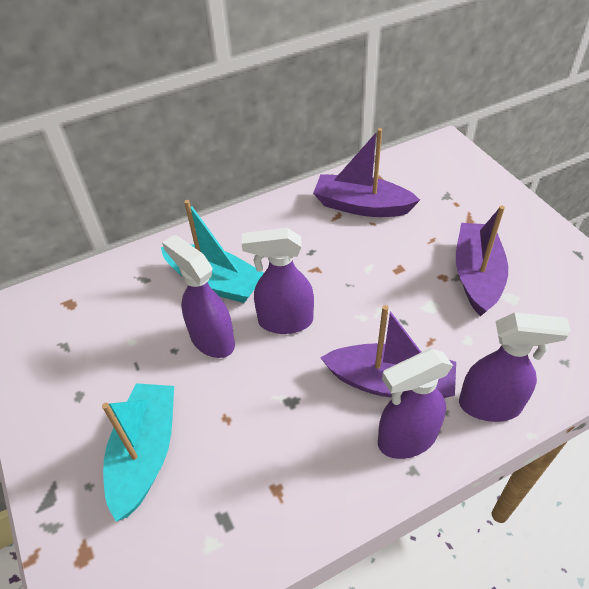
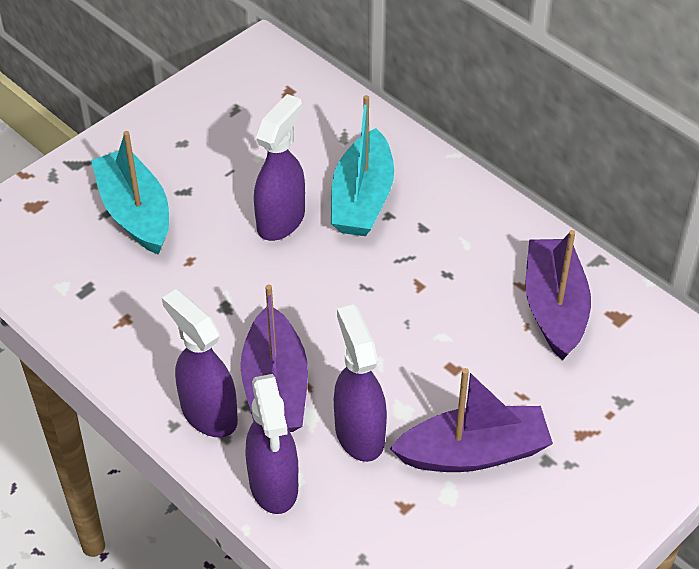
camera: 70 degrees right, 0 degrees up
turquoise boat [102,383,174,522] -> turquoise boat turned 105 degrees counterclockwise [91,131,169,255]
purple spray bottle [241,228,314,334] -> purple spray bottle moved to [334,304,387,462]

